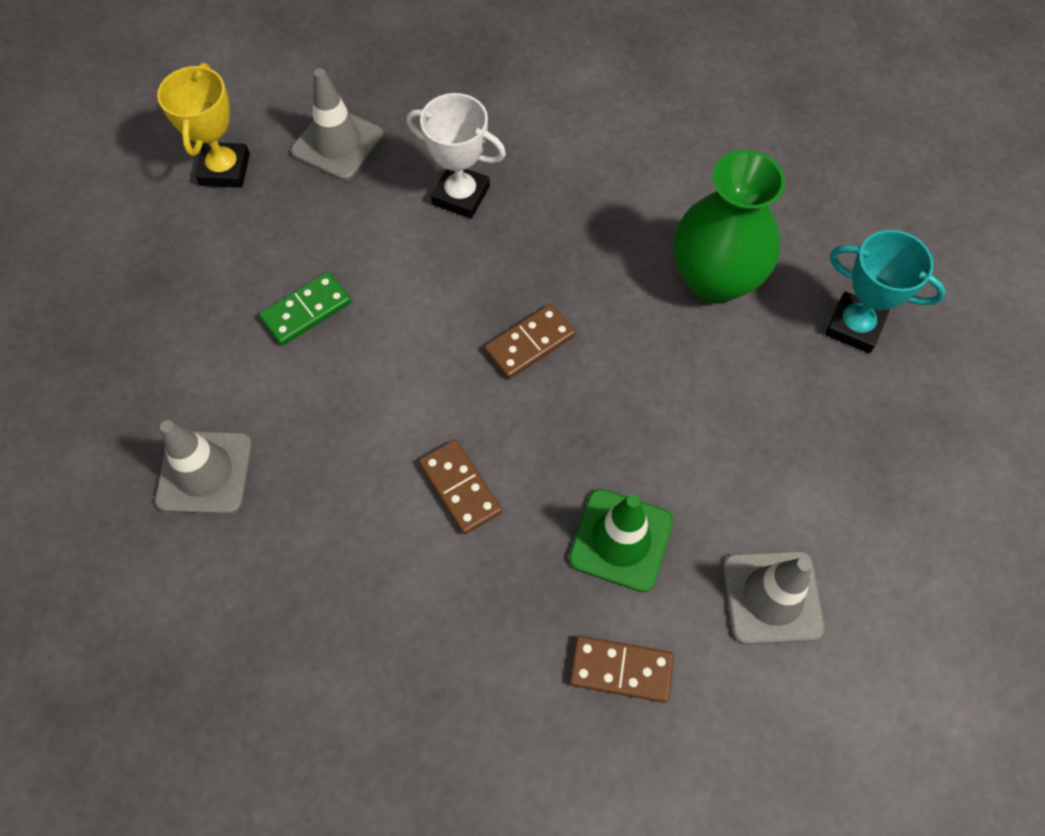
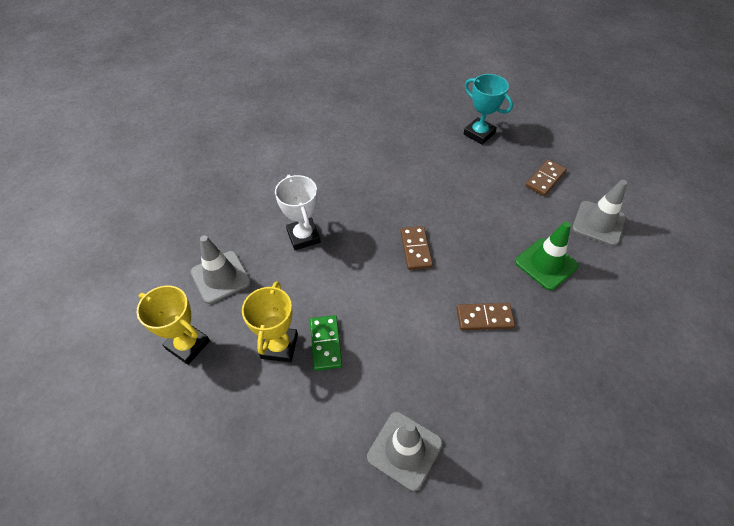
camera: 60 degrees left, 10 degrees down
white trophy [406,93,506,219] -> white trophy turned 75 degrees counterclockwise [275,175,321,250]
brown domino [569,636,674,703] -> brown domino moved to [525,159,567,196]
green vase [673,150,786,304] -> none
turquoise trophy [825,230,946,353] -> turquoise trophy turned 75 degrees clockwise [463,74,513,145]
none -> yellow trophy [242,281,298,362]

